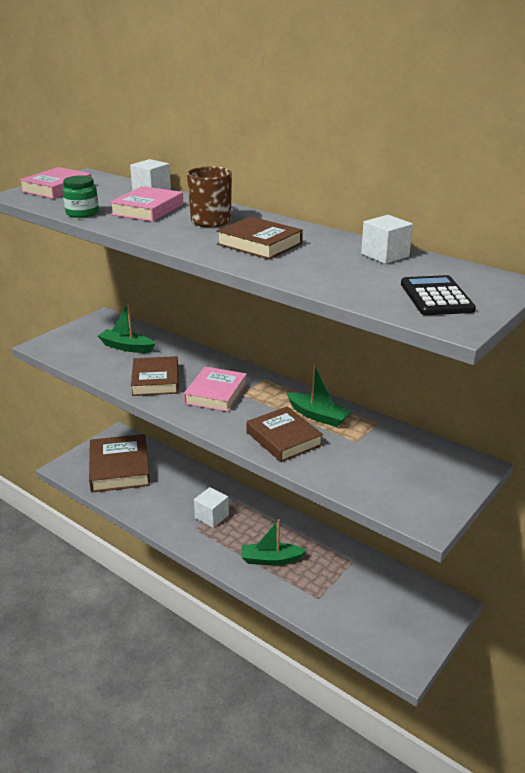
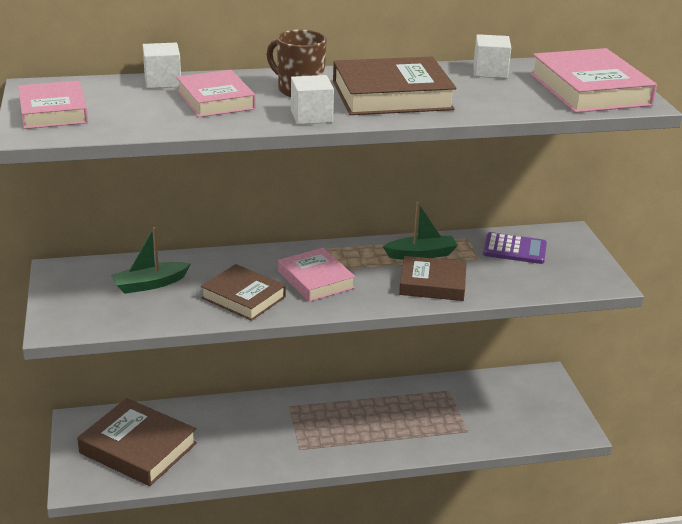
camera: 50 degrees left, 0 degrees up
green jar [62,176,99,218] -> none
white cube [194,487,229,528] -> white cube moved to [291,75,334,125]
brown book [216,217,303,260] -> brown book [333,57,456,115], size x1.51
green boat [242,519,307,565] -> none
black calculator [401,275,476,315] -> pink book [530,48,657,113]
none -> purple calculator [483,232,547,264]

